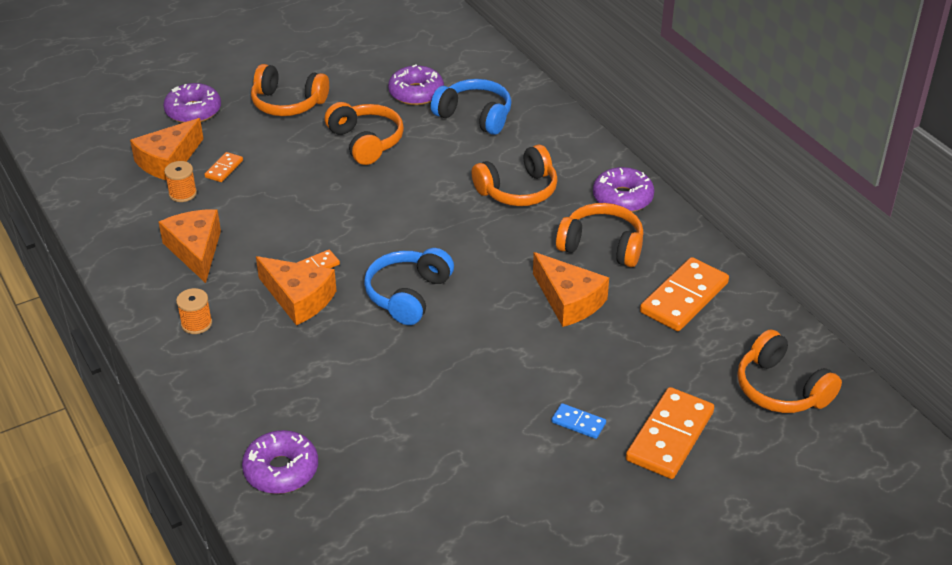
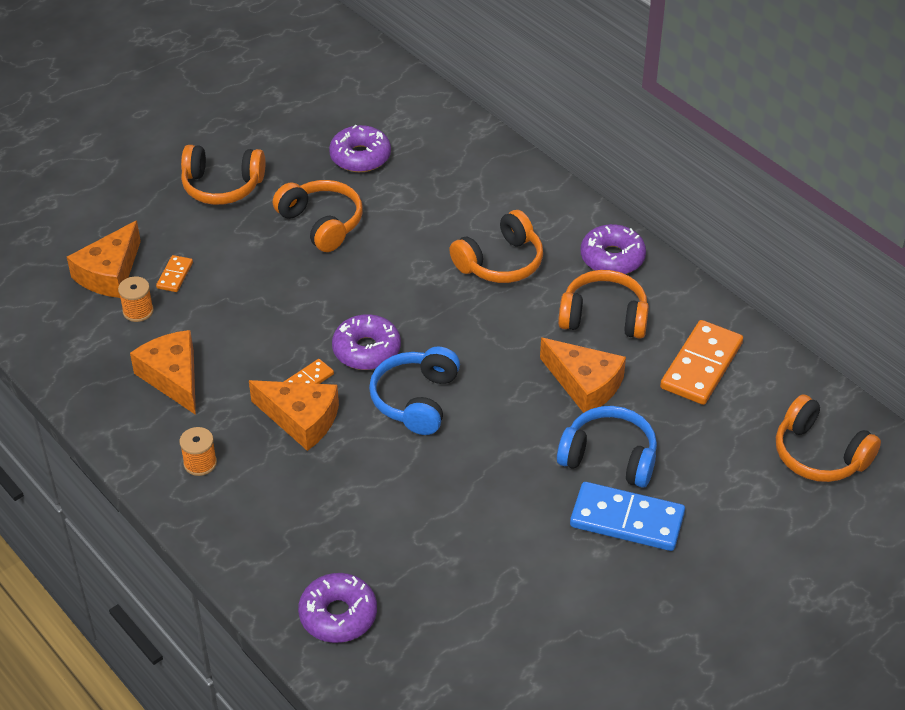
camera: 10 degrees left, 5 degrees up
purple donut [163,83,221,123] -> purple donut moved to [332,314,401,370]
blue headphones [431,79,512,135] -> blue headphones moved to [557,406,657,488]
blue domino [551,403,606,439] -> blue domino [570,482,685,551], size x2.07
orange domino [626,387,714,479] -> none

